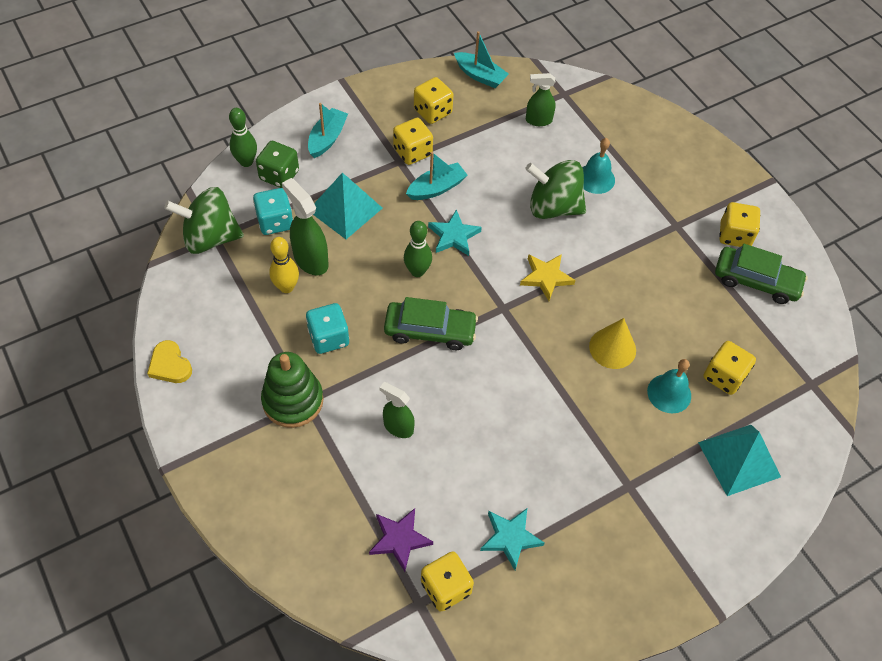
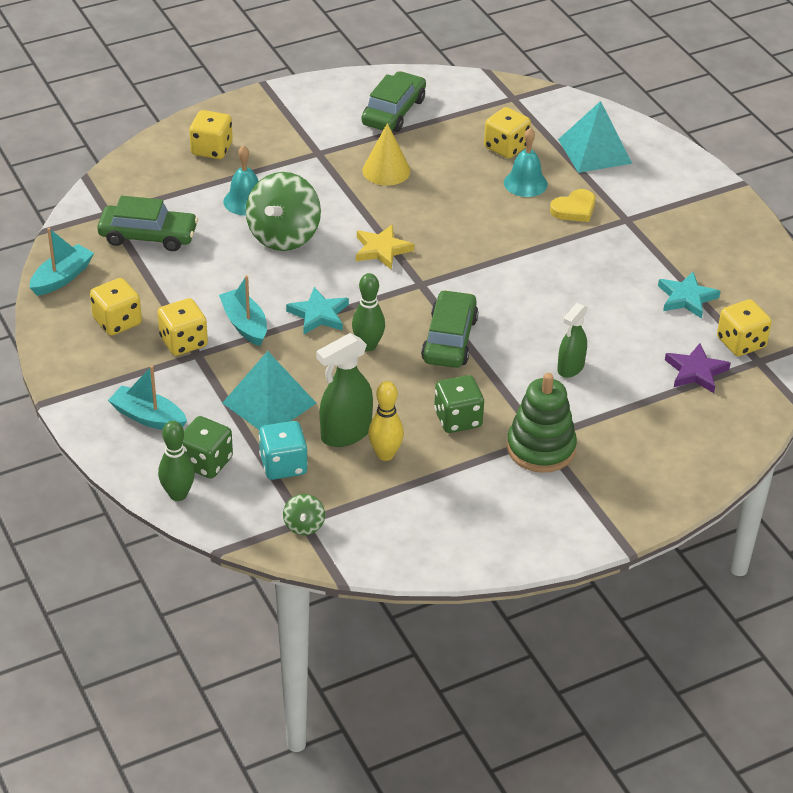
camera: 85 degrees left, 15 degrees down
yellow heart [147,340,192,383] -> yellow heart moved to [550,189,595,222]
green spinning top [164,187,244,254] -> green spinning top [283,494,325,535], size x0.46
turquoise dice [306,303,349,354] -> green dice [434,375,484,433]
green spray bottle [526,73,556,126] -> green car [97,196,198,251]
yellow cone [589,318,636,369] -> yellow cone moved to [362,123,410,186]
yellow dice [719,202,760,247] -> yellow dice moved to [189,110,233,159]

